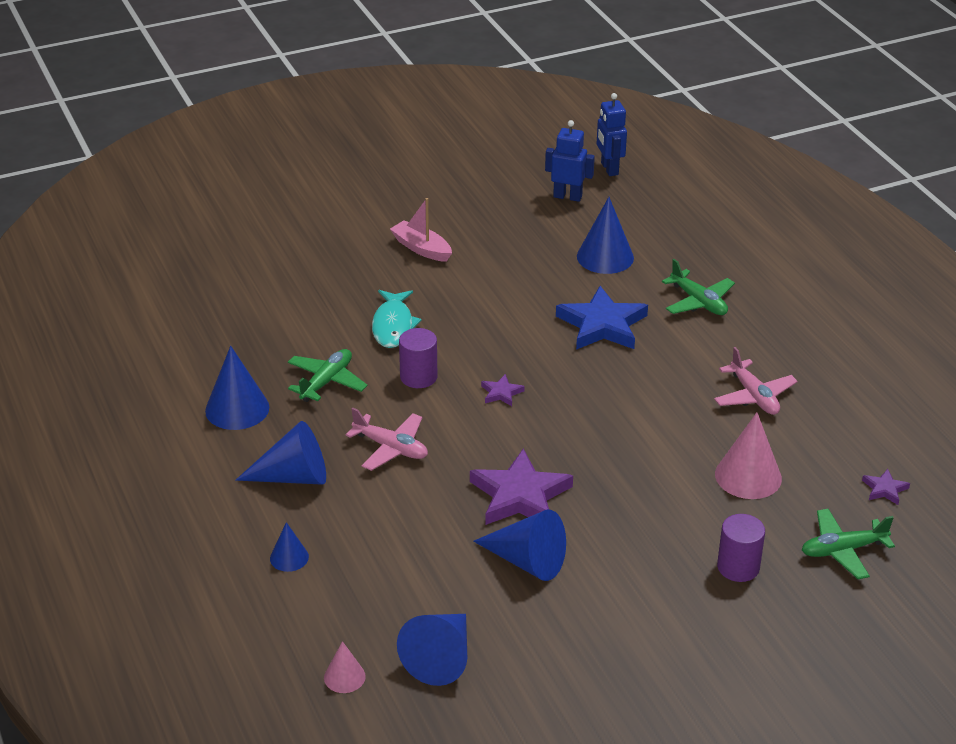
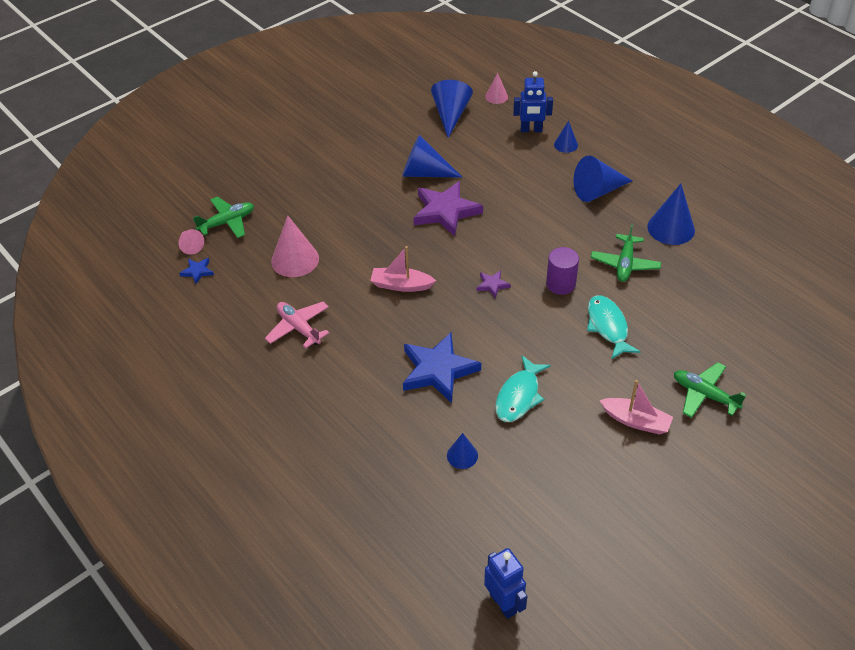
camera: 165 degrees right, 10 degrees up
pink plane [345,408,428,471] -> none
blue robot [545,120,595,202] -> blue robot moved to [513,71,553,132]
blue cone [577,197,634,274] -> blue cone [447,433,478,469], size x0.55
green plane [662,259,735,315] -> green plane moved to [674,362,746,418]
purple cylinder [717,514,765,582] -> none
purple star [862,469,910,505] -> blue star [179,258,214,284]
none -> pink cone [178,229,204,255]
none -> pink boat [370,246,436,292]
none -> turquoise fish [495,355,551,422]

